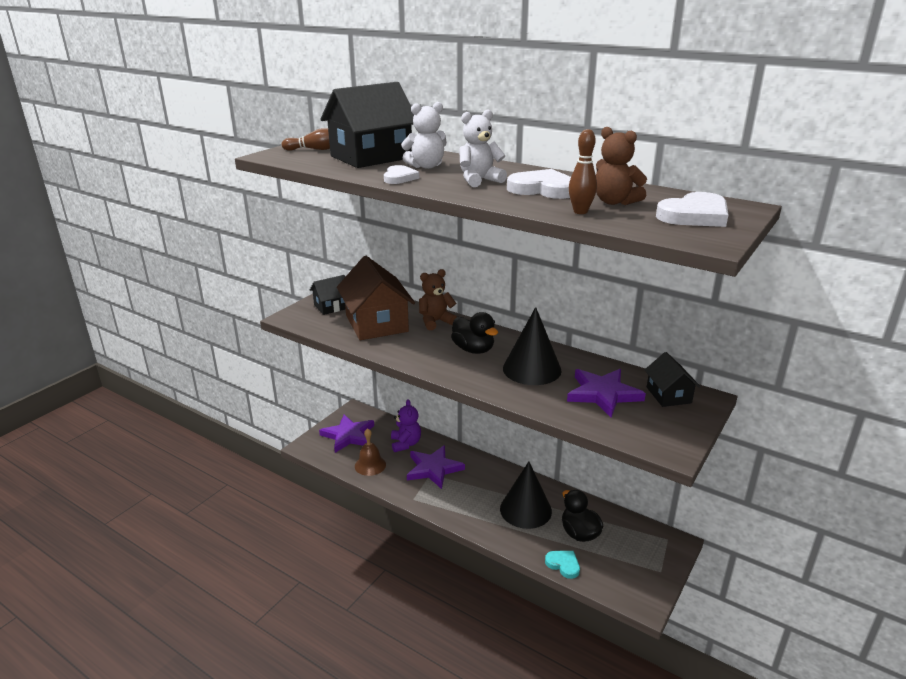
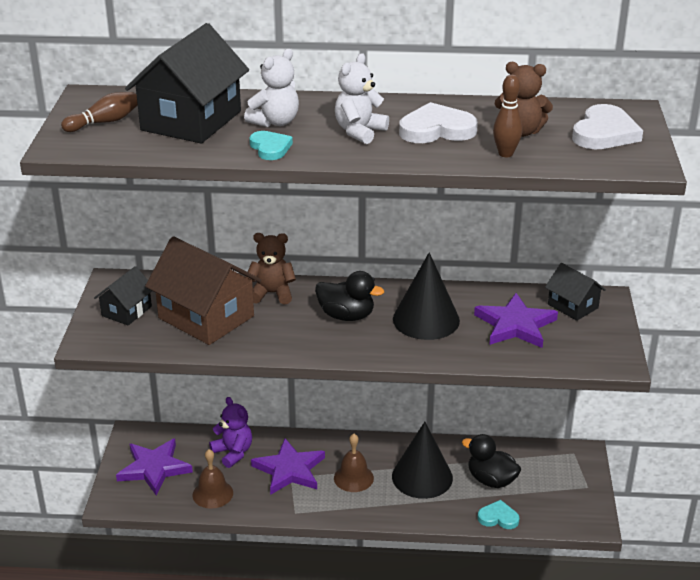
camera: 30 degrees left, 5 degrees up
white heart [384,165,419,184] -> turquoise heart [249,131,293,160]
brown teddy bear [419,269,457,330] -> brown teddy bear turned 60 degrees clockwise [246,233,296,305]
none -> brown bell [334,434,374,492]

